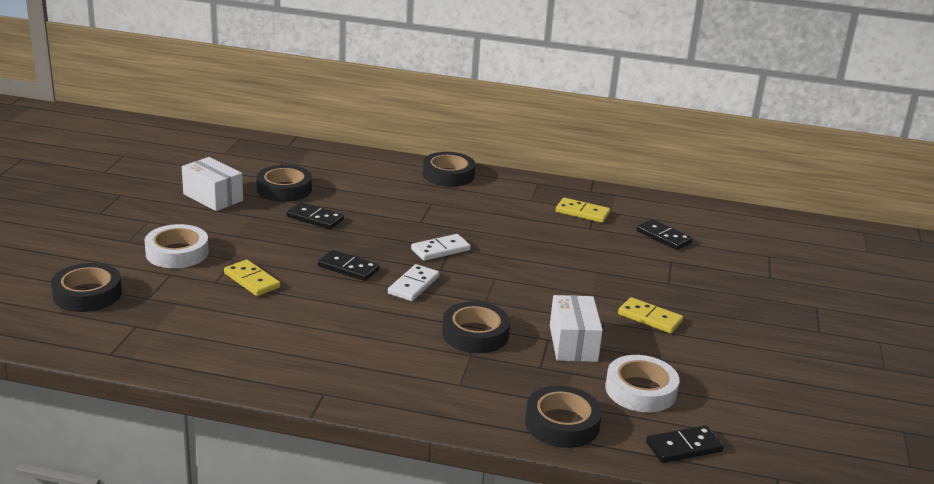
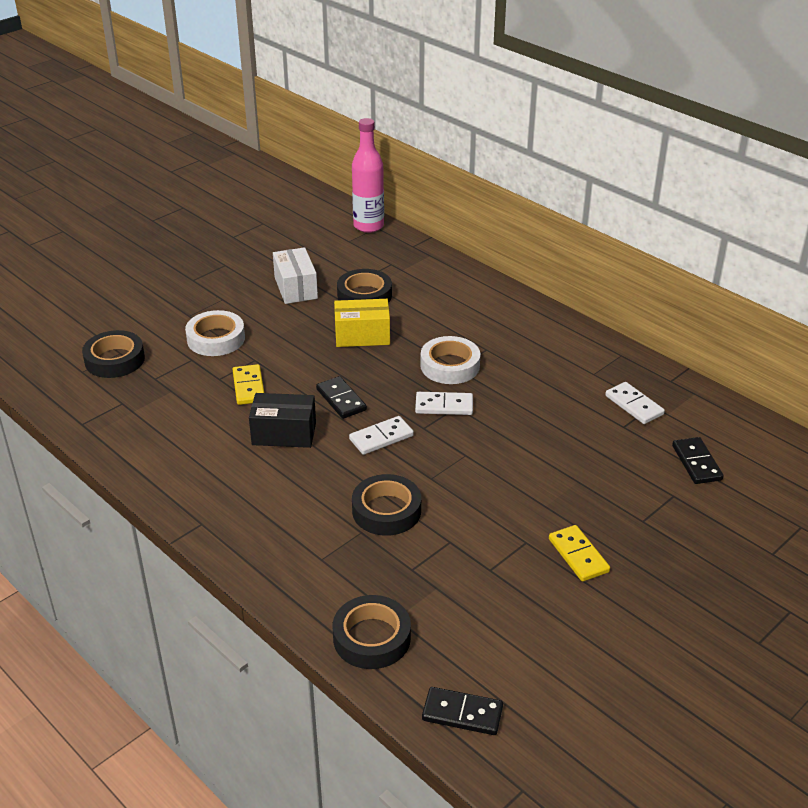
camera: 35 degrees right, 10 degrees up
black domino [287,202,344,229] -> yellow box [334,299,390,347]
black tape [423,152,475,187] -> none
white box [550,295,603,362] -> none
yellow domino [556,198,610,223] -> white domino [605,382,665,424]
white tape [605,355,680,412] -> white tape moved to [420,336,480,384]
none -> black box [249,393,316,448]
none -> pink bottle [352,118,384,233]

